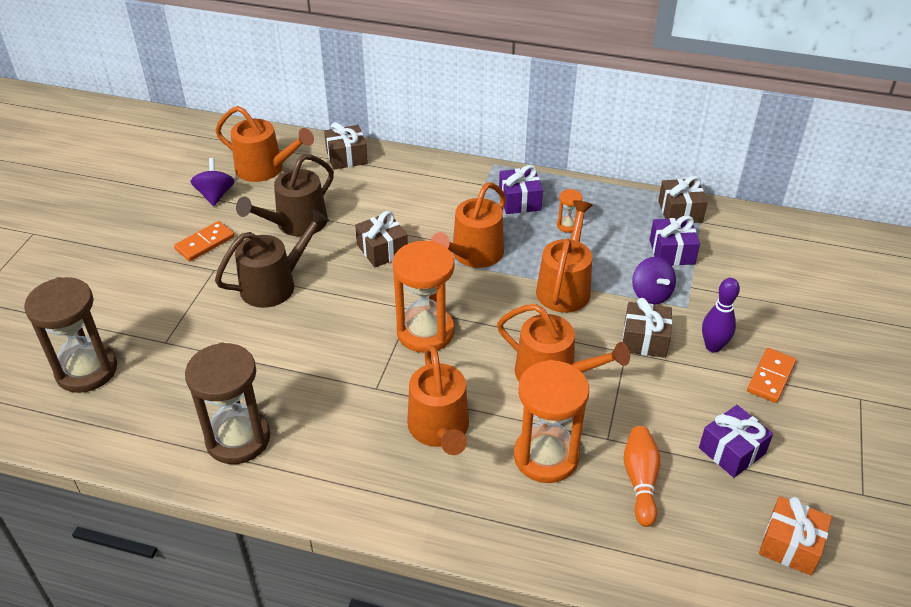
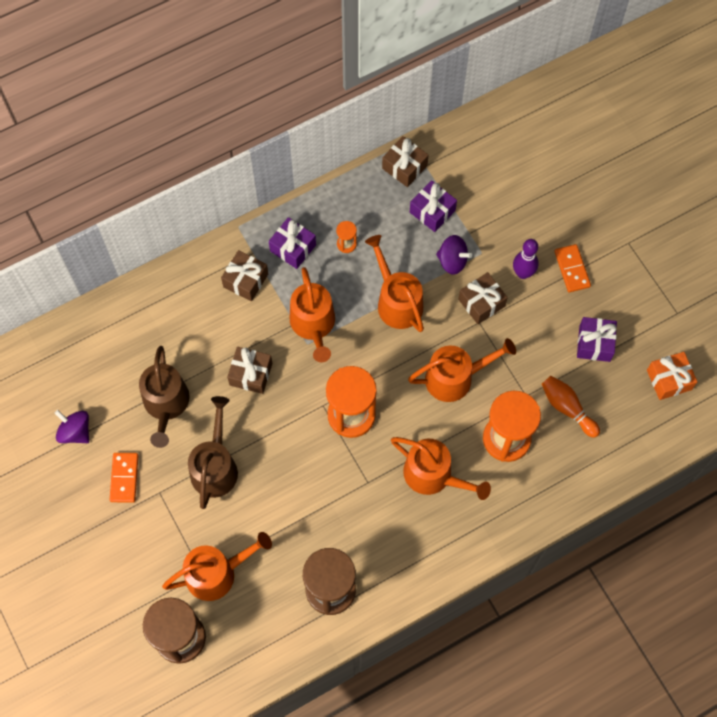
camera: 45 degrees left, 25 degrees up
orange watering can [215,106,314,182] -> orange watering can moved to [162,532,272,601]
brown gift [324,122,368,170] -> brown gift moved to [221,250,268,301]

